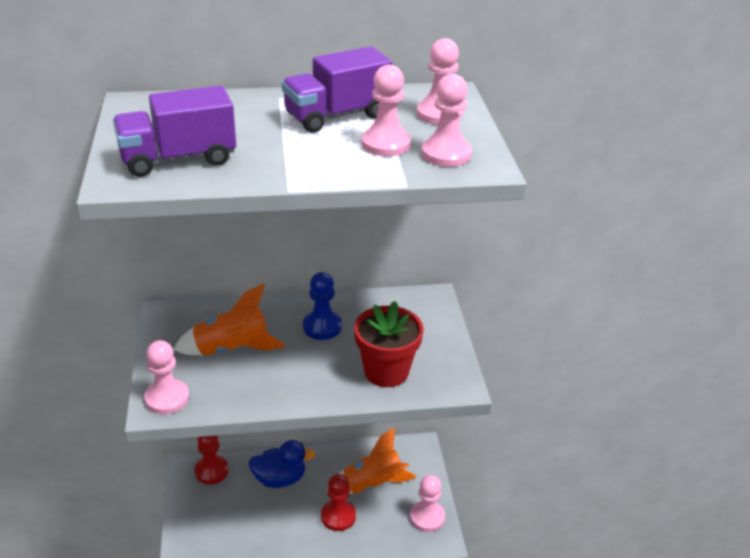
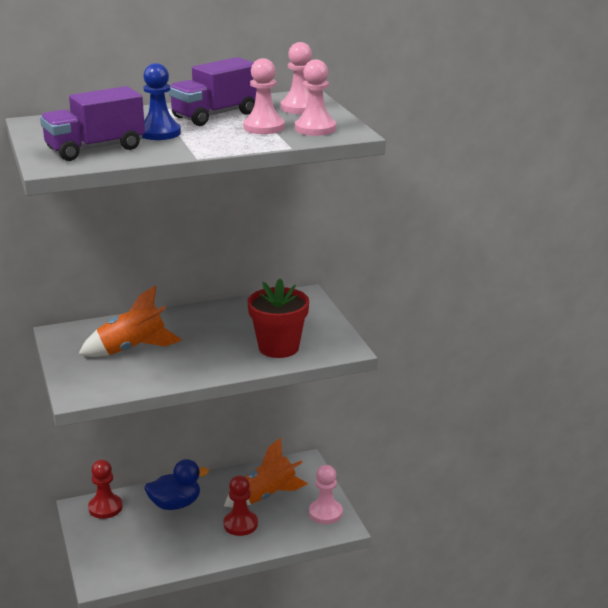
camera: 10 degrees left, 10 degrees down
pink pawn [144,340,189,414] -> none
blue pawn [303,272,342,340] -> blue pawn moved to [142,63,181,140]

